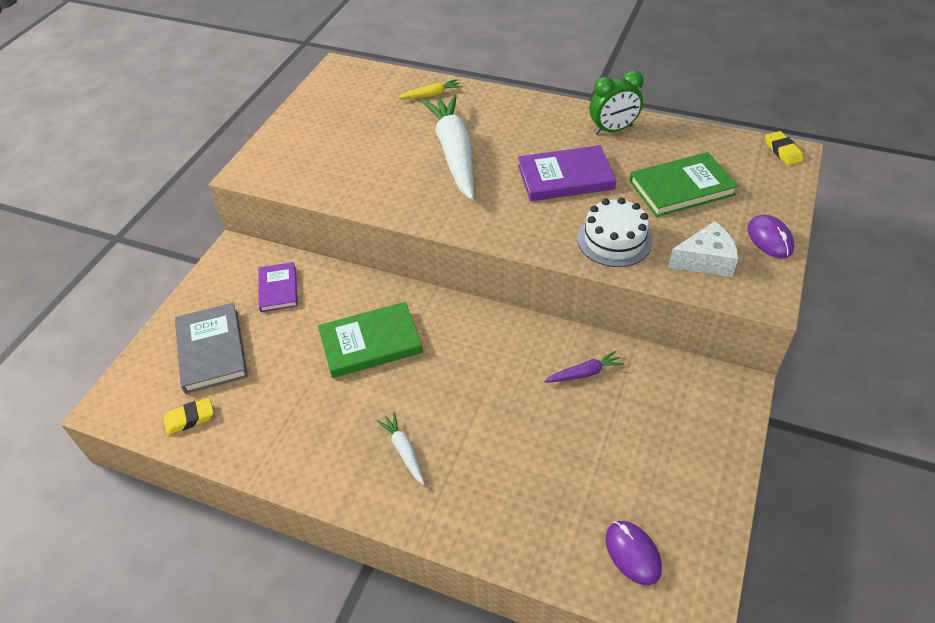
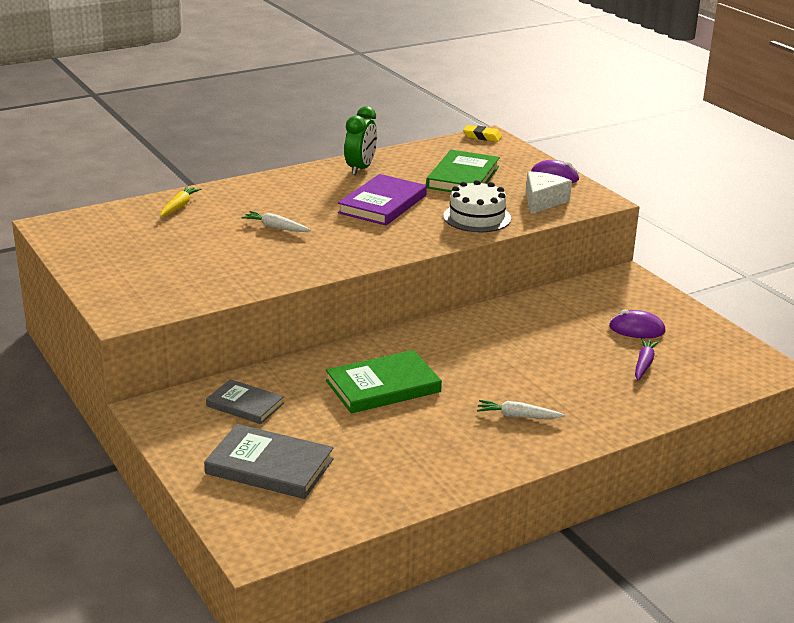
camera: 55 degrees left, 20 degrees down
yellow eraser [164,398,213,435] -> none
purple book [258,262,298,312] -> grey book [206,379,284,424]
green book [318,302,423,378] -> green book turned 45 degrees clockwise [326,350,442,413]
white carrot [421,94,474,200] -> white carrot [241,211,311,232], size x0.43
purple carrot [544,351,624,383] -> purple carrot moved to [635,338,660,380]
purple mouse [605,521,662,585] -> purple mouse moved to [609,310,666,338]

